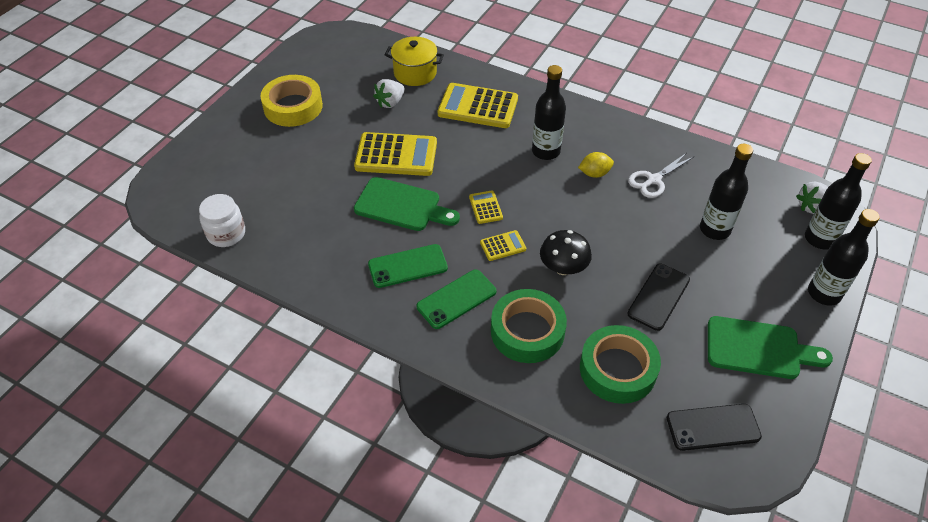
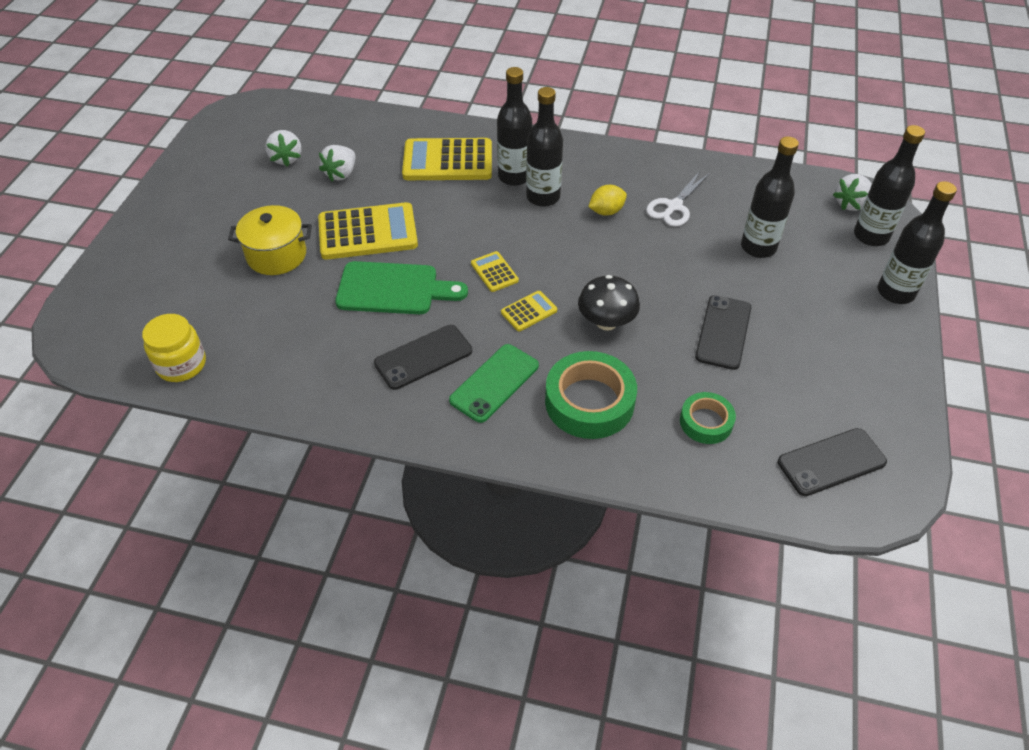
camera: 15 degrees left, 0 degrees up
white jar [199,194,245,247] -> yellow jar [142,314,206,382]
yellow tape [260,75,323,127] -> none
green phone [368,244,448,288] -> black phone [374,325,472,390]
yellow pot [385,37,444,86] -> yellow pot moved to [228,205,312,275]
green tape [580,325,661,404] -> green tape [680,392,736,444], size x0.58
green cutting board [708,316,833,379] -> none
none -> white strawberry [266,130,301,167]
none -> black bottle [497,67,532,186]

